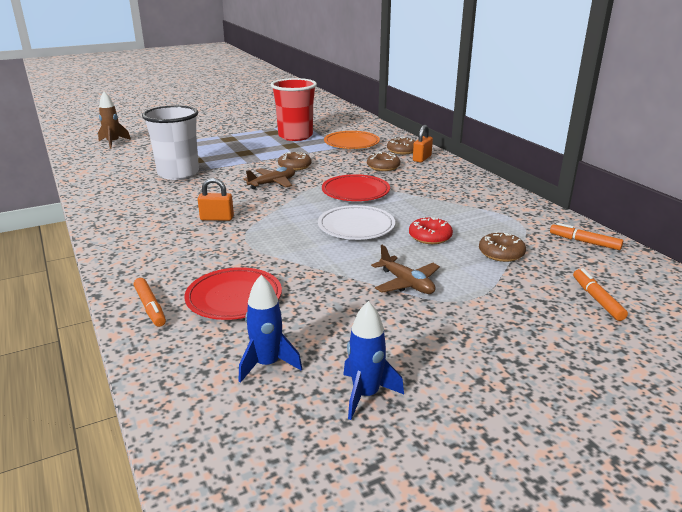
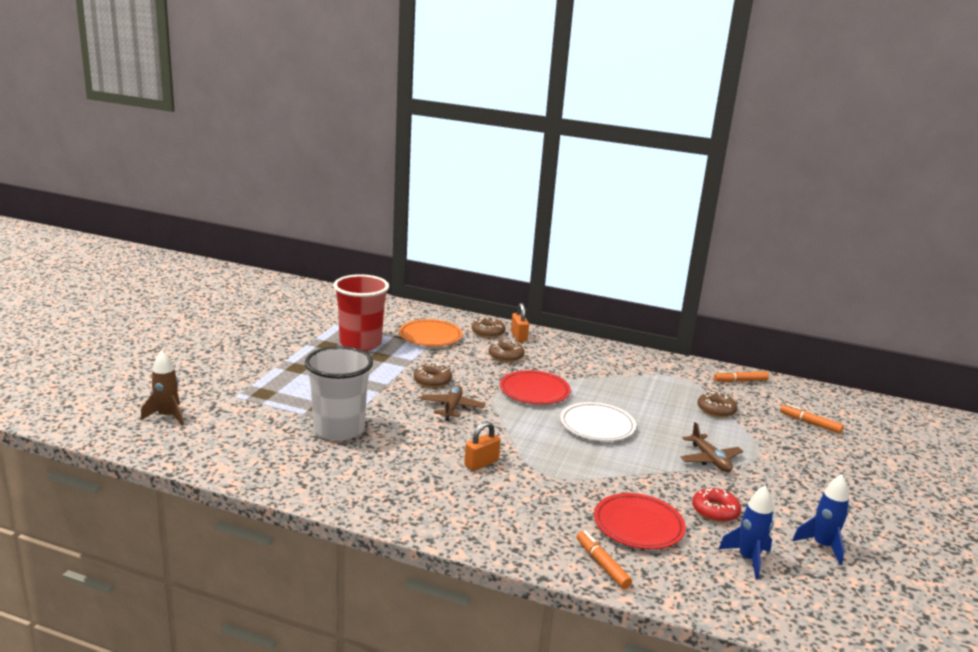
camera: 45 degrees left, 5 degrees down
orange marker [134,278,166,327] -> orange marker turned 135 degrees counterclockwise [577,531,632,589]
brown plane [371,245,440,294] -> brown plane turned 60 degrees clockwise [681,422,743,472]
red donut [409,216,453,244] -> red donut moved to [692,488,741,522]

